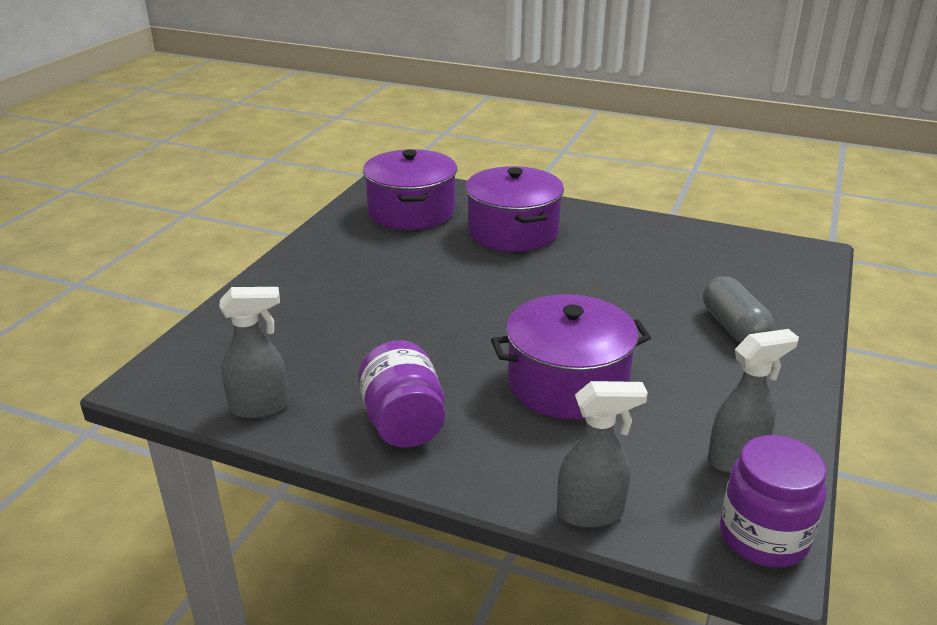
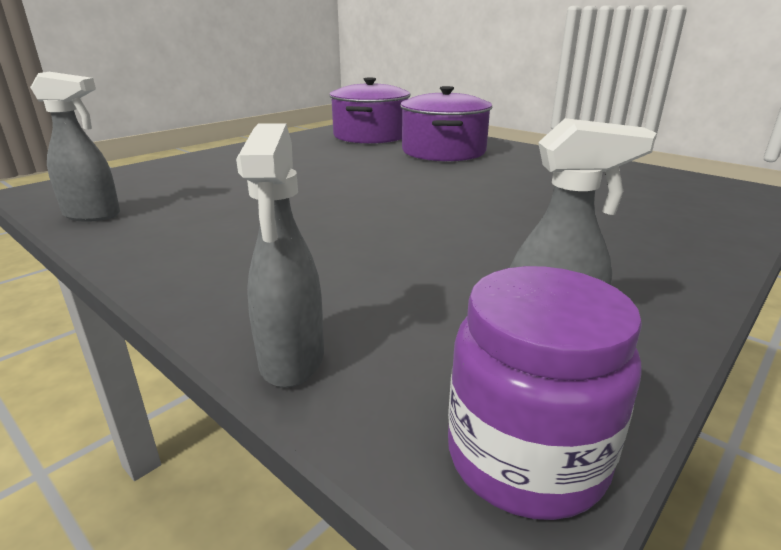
camera: 20 degrees right, 5 degrees down
purple jar [358,340,445,448] -> none
purple pot [491,294,651,420] -> none
grey spray bottle [557,381,648,528] -> grey spray bottle turned 75 degrees clockwise [236,123,324,388]
grey capsule [703,277,774,343] -> none

